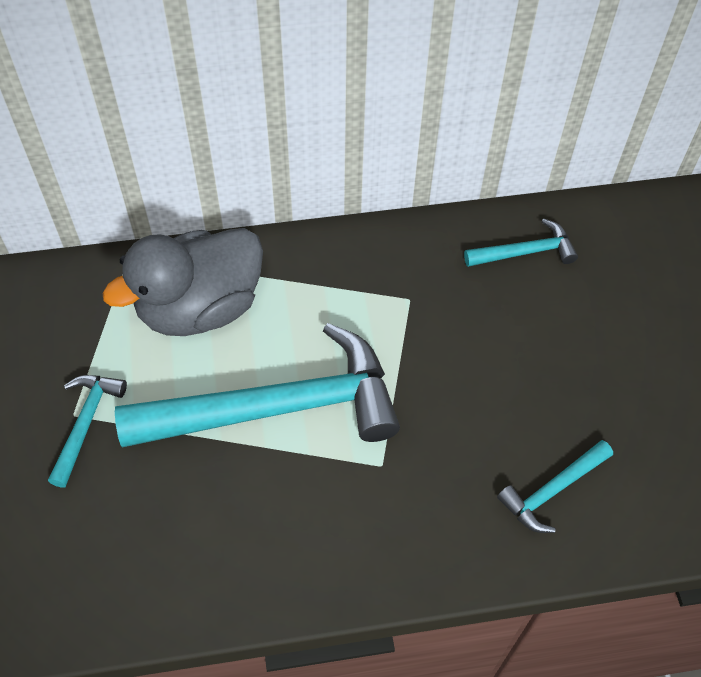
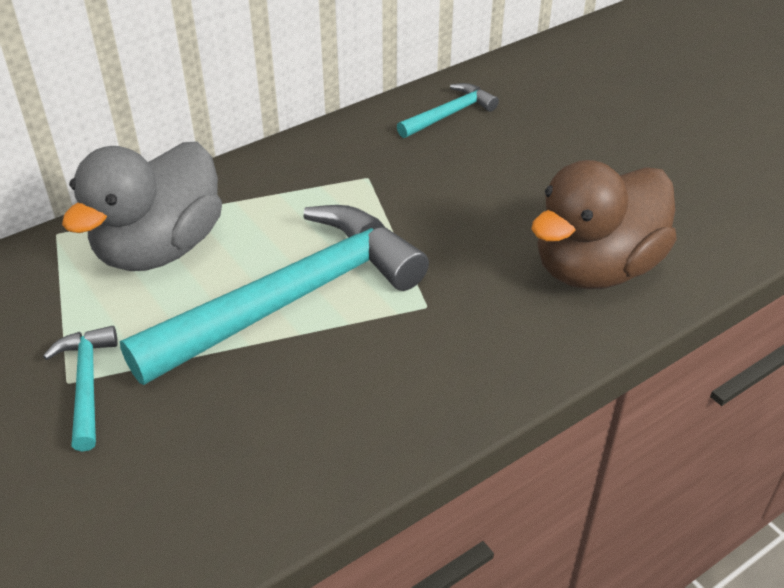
camera: 25 degrees left, 15 degrees down
turquoise hammer [497,440,613,533] -> brown duck [531,160,677,289]

